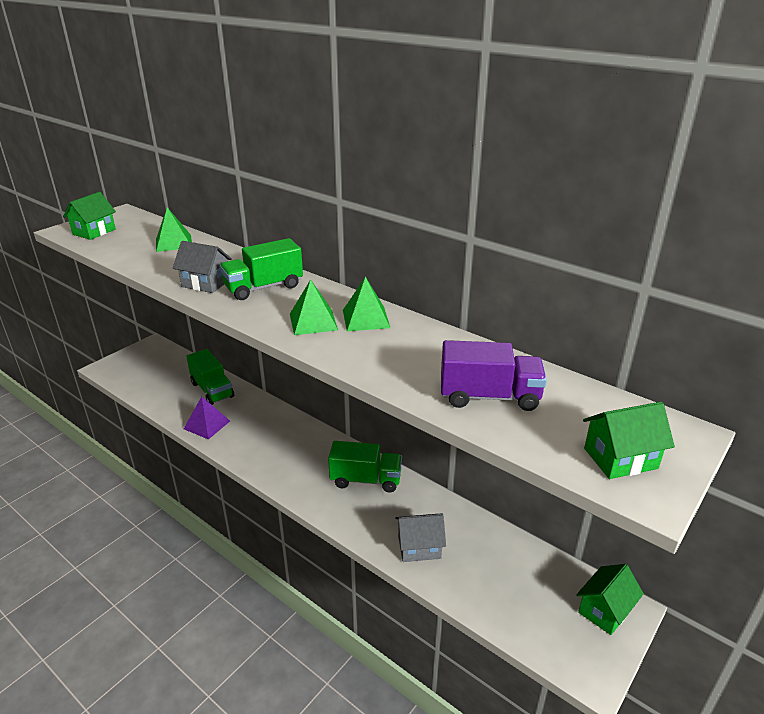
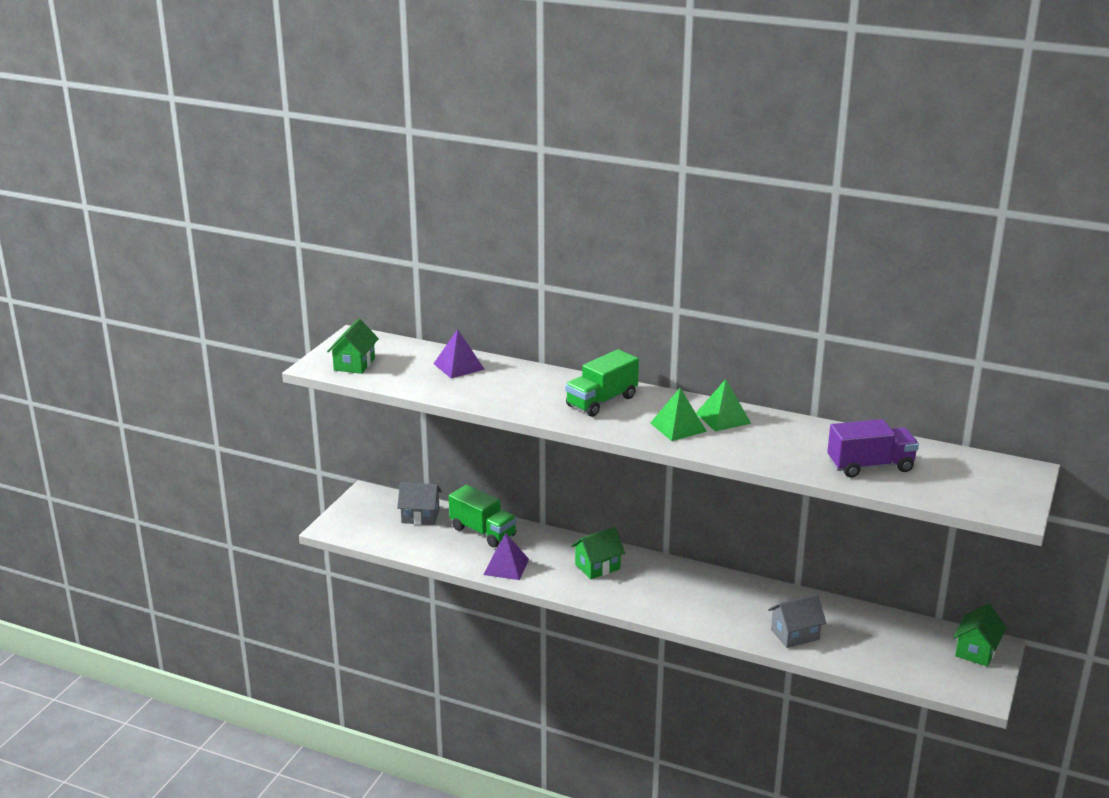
camera: 15 degrees left, 5 degrees down
green pyramid [156,207,192,252] -> purple pyramid [433,329,485,379]
grey house [173,241,232,293] -> grey house moved to [397,482,442,525]
green truck [328,441,402,493] -> none
green house [583,402,675,479] -> green house moved to [571,527,625,579]

